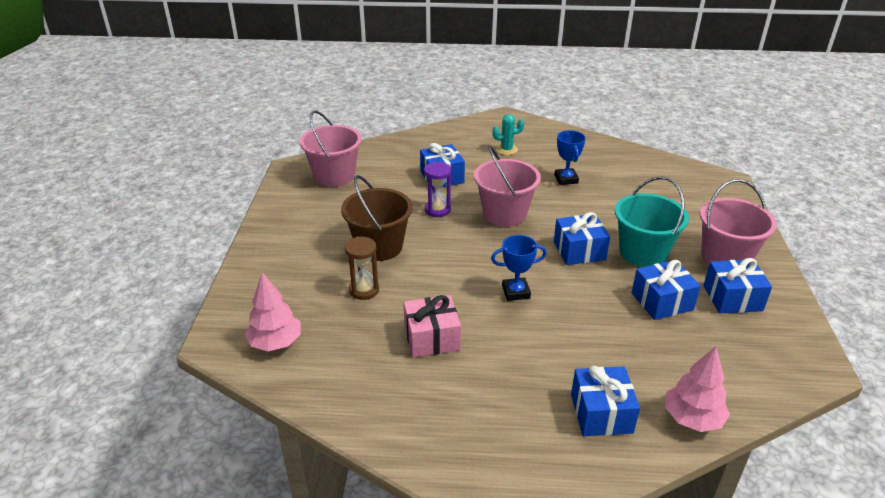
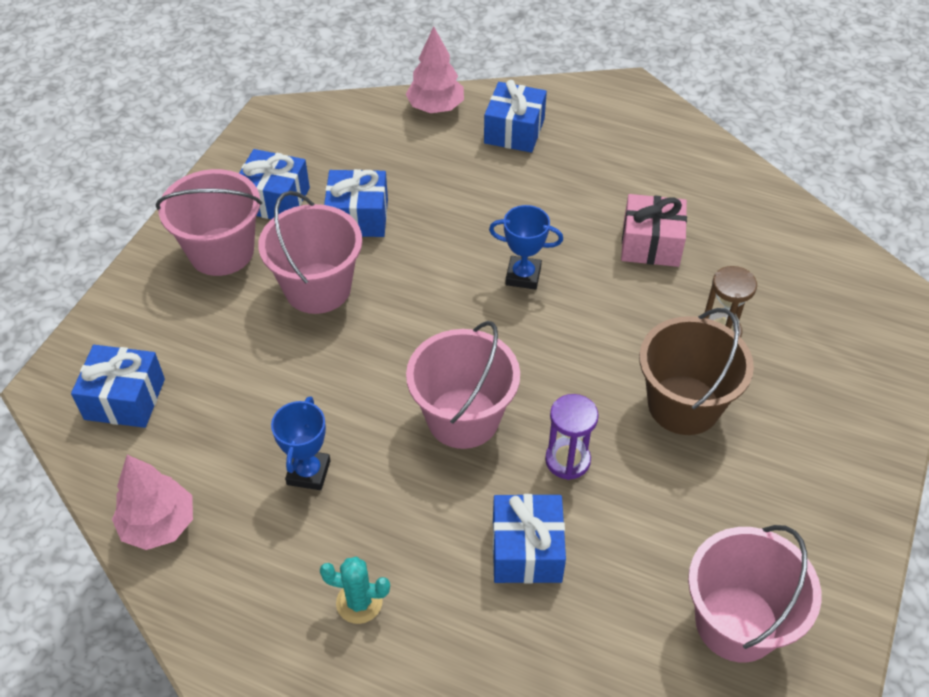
camera: 160 degrees left, 15 degrees up
pink tree [245,273,301,351] -> pink tree moved to [112,455,193,550]
blue gift [554,212,610,265] -> blue gift moved to [71,345,165,428]
turquoise bucket [615,176,689,267] -> pink bucket [258,191,362,314]

